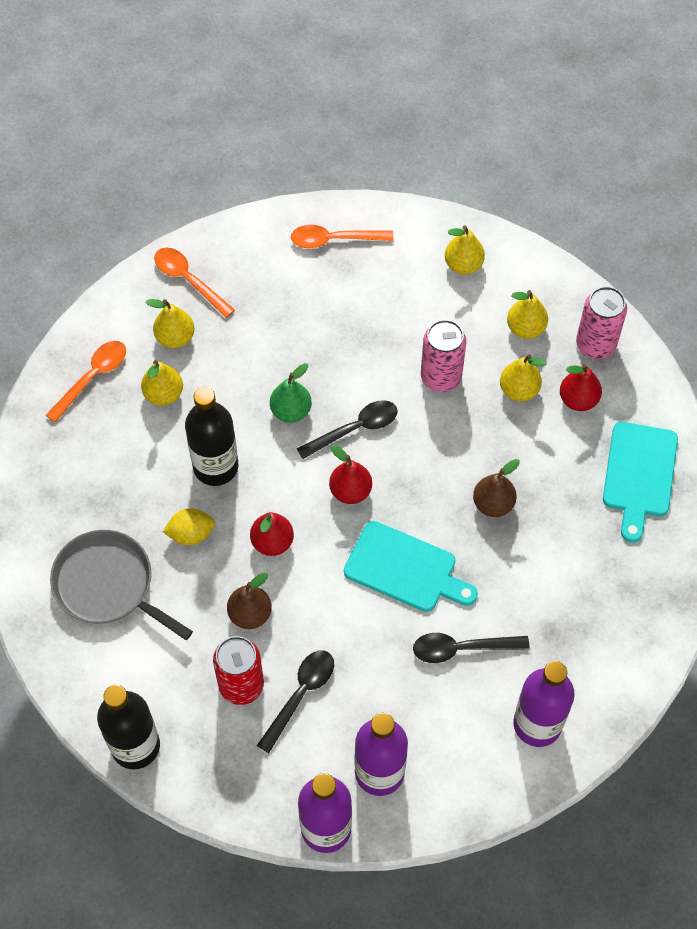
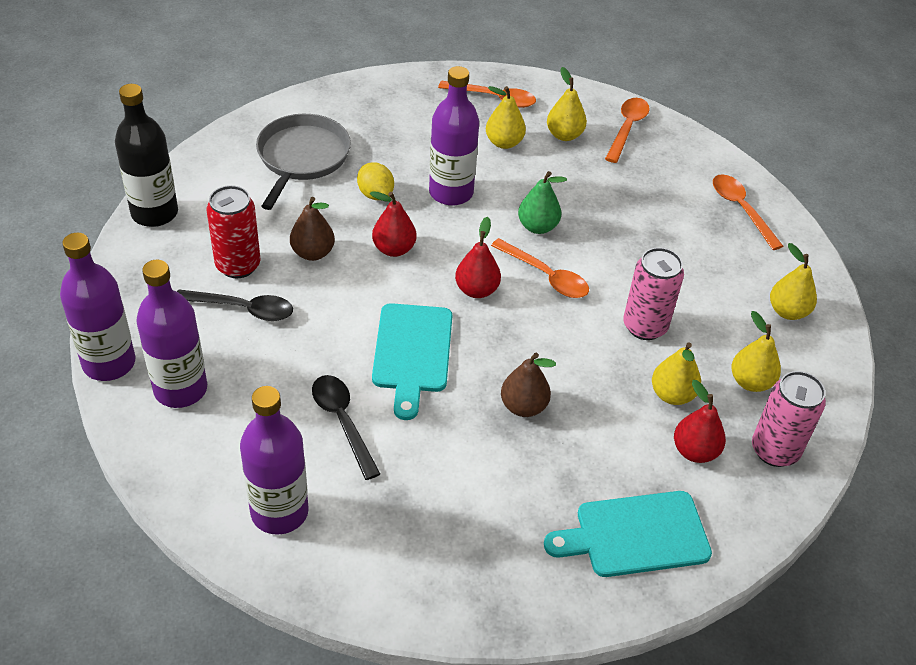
camera: 65 degrees right, 15 degrees down
black bottle [185,387,238,486] -> purple bottle [429,66,479,206]
black spoon [296,400,398,459] -> orange spoon [491,238,589,298]

